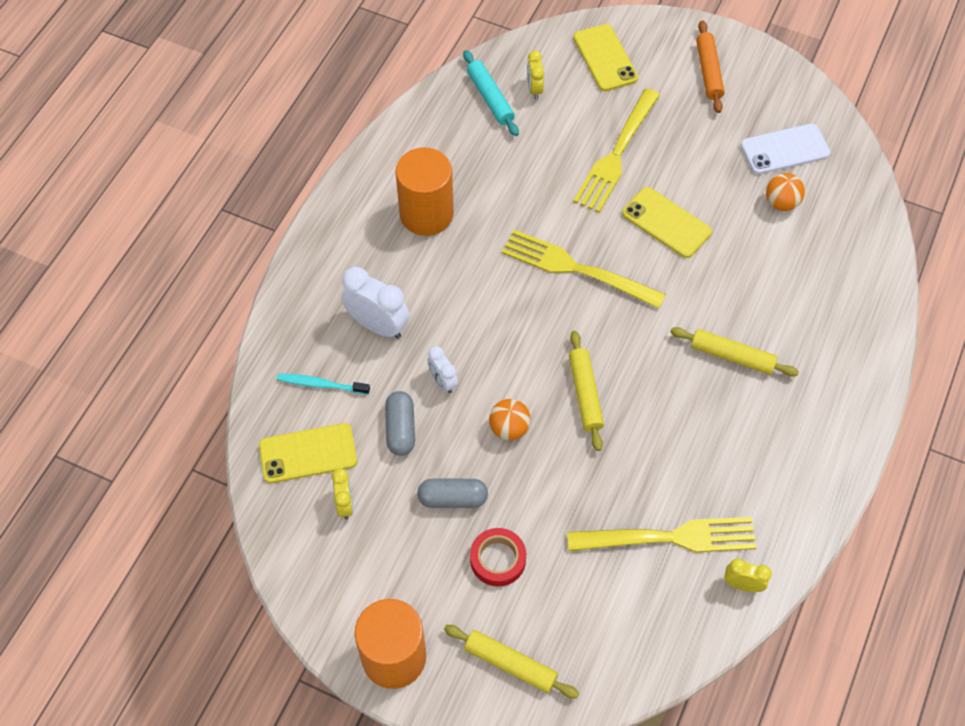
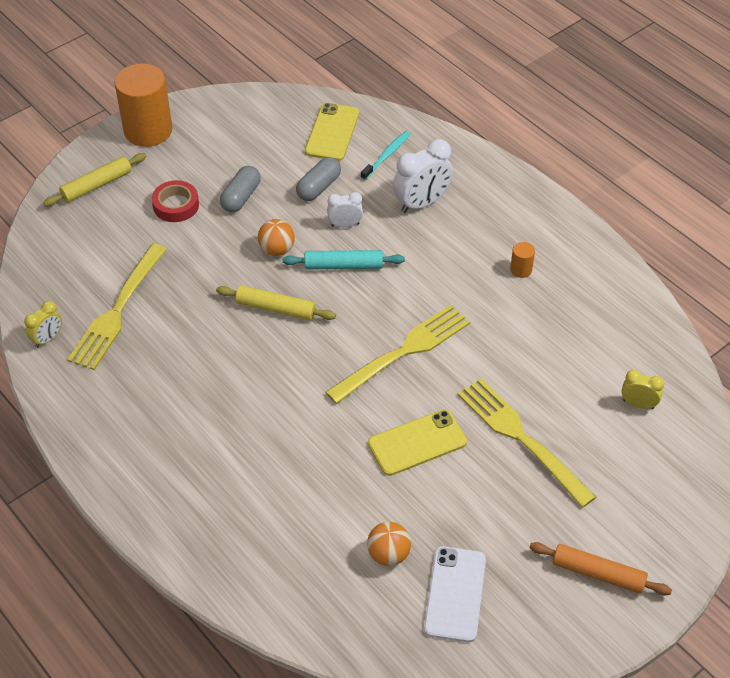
camera: 115 degrees right, 10 degrees down
yellow clock [332,469,353,519] -> none
grey capsule [385,391,415,456] -> grey capsule turned 75 degrees counterclockwise [296,157,341,201]
orange cylinder [395,147,454,236] -> orange cylinder [510,242,535,278], size x0.41
turquoise rolling pin [463,50,519,136] -> turquoise rolling pin moved to [283,250,405,269]
yellow phone [573,24,638,91] -> none
yellow rolling pin [670,327,799,377] -> none

